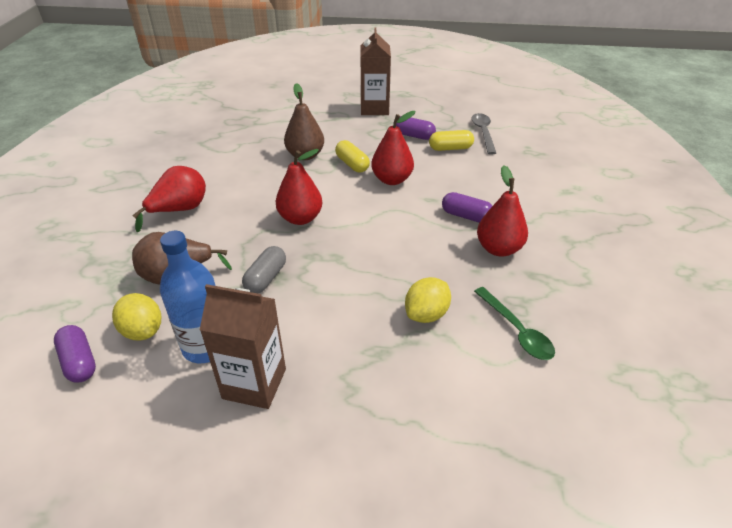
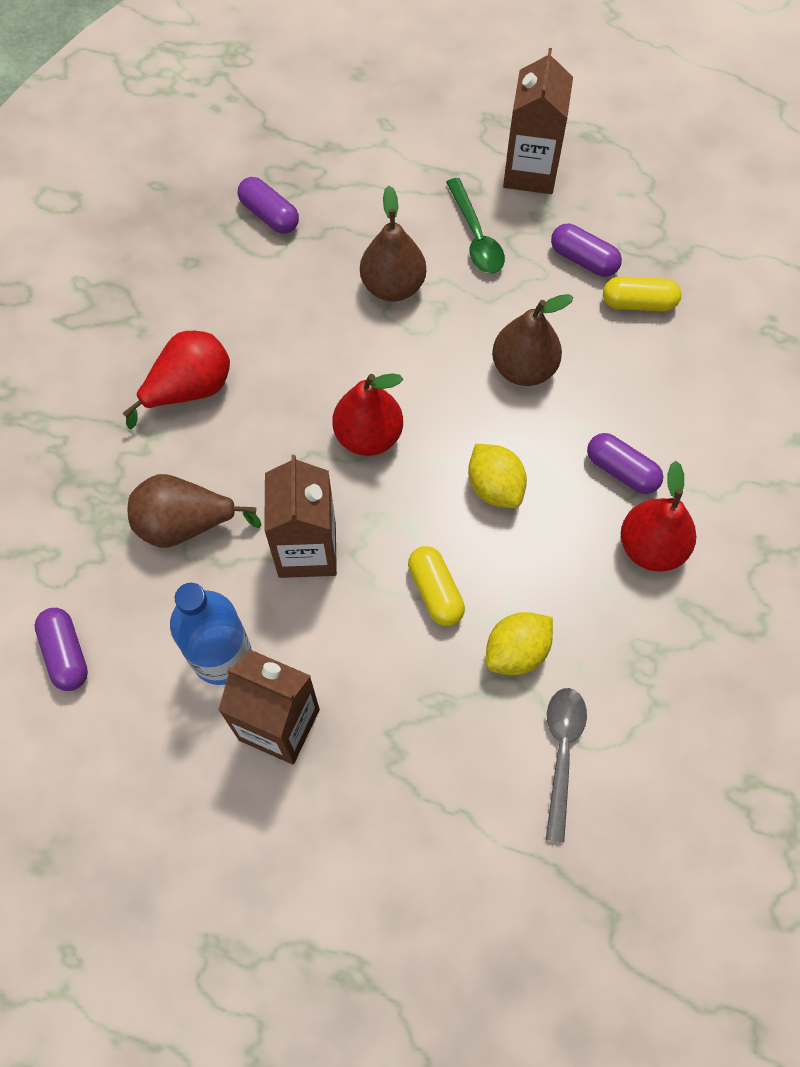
camera: 10 degrees right, 25 degrees up
yellow lemon [112,293,161,340] -> yellow lemon moved to [468,444,527,508]
grey capsule [242,246,286,293] -> brown carton [264,455,337,578]
yellow capsule [335,140,370,173] -> yellow capsule moved to [408,546,465,626]
red pear [371,111,415,185] -> brown pear [492,294,573,386]
grey spoon [471,113,496,155] -> grey spoon moved to [546,688,587,843]
green spoon [474,287,555,360] -> green spoon moved to [446,178,505,273]
none -> purple capsule [238,177,299,234]

